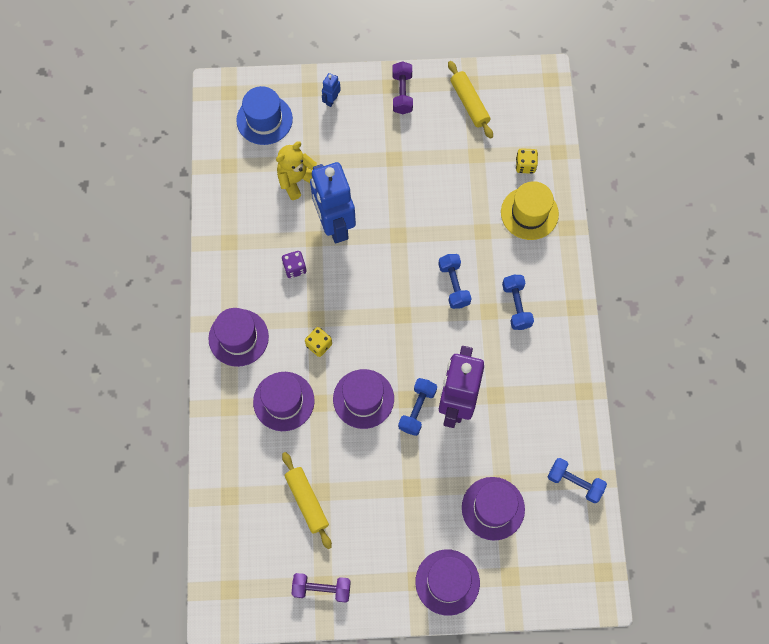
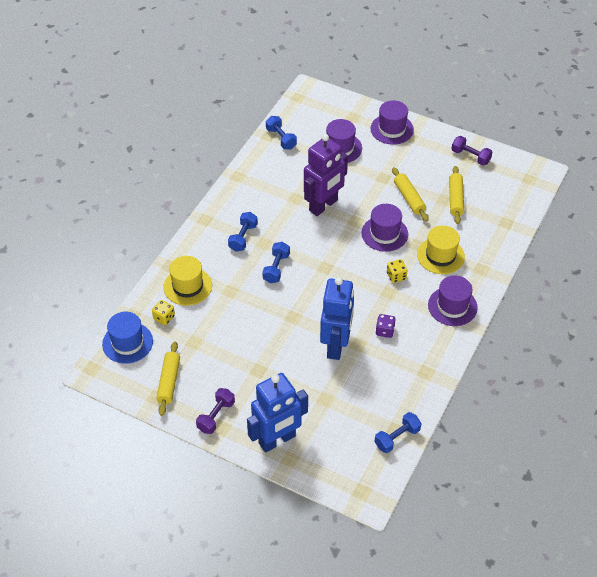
camera: 150 degrees left, 20 degrees down
blue hat [236,86,293,145] -> blue hat moved to [102,312,153,364]
purple hat [253,372,315,431] -> yellow hat [417,225,465,274]
yellow teddy bear [276,141,317,200] -> none
blue robot [322,73,341,107] -> blue robot [247,373,308,453], size x2.50
blue dumbbell [398,378,437,436] -> blue dumbbell moved to [375,412,421,453]
none -> yellow rolling pin [392,167,428,222]

